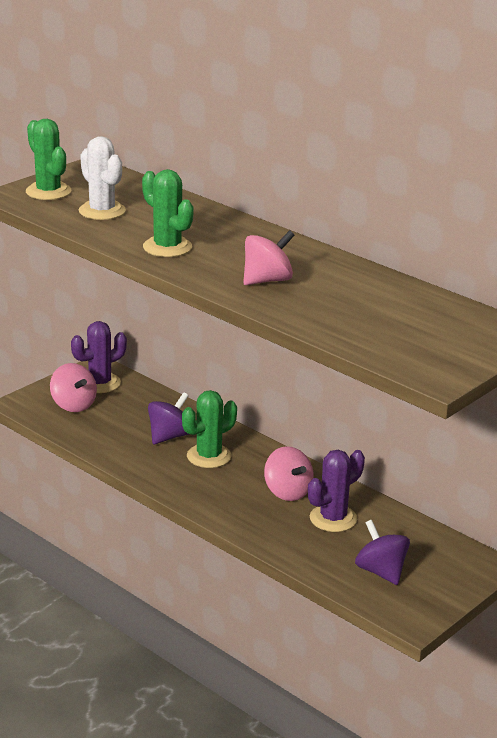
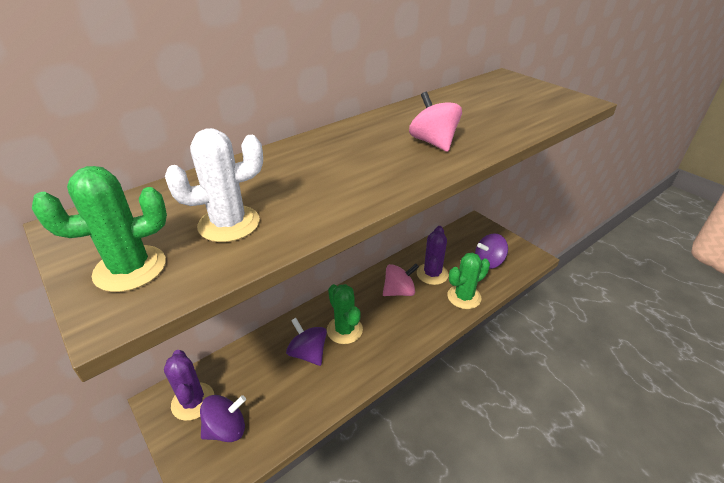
camera: 80 degrees left, 10 degrees up
pink spinning top [50,363,97,412] -> purple spinning top [200,395,246,442]
green cactus [142,169,194,257] -> green cactus moved to [447,253,490,309]
purple cactus [308,450,365,532] -> purple cactus turned 45 degrees clockwise [417,226,449,285]

